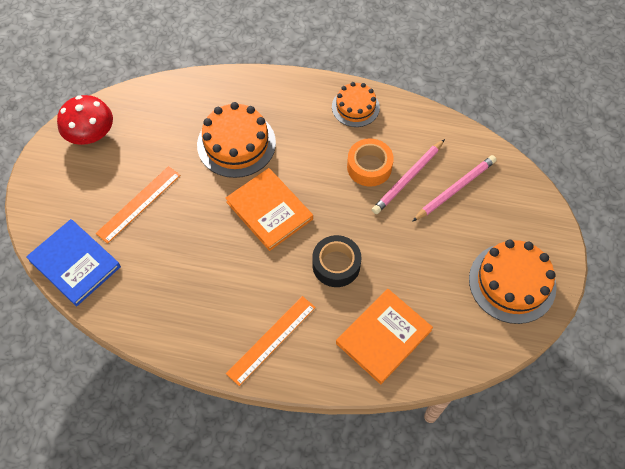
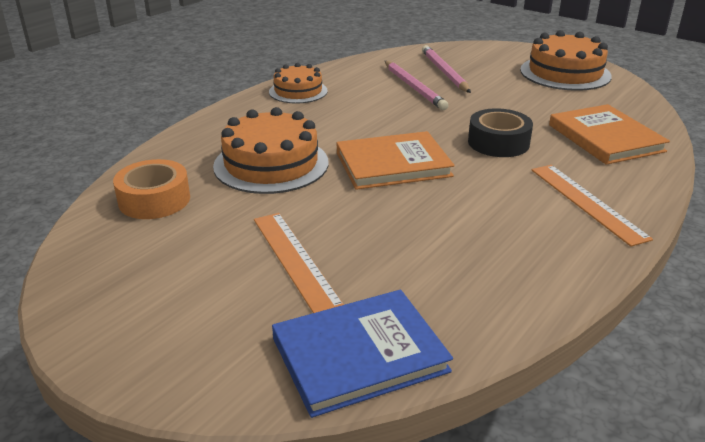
camera: 65 degrees left, 30 degrees down
red mushroom [57,95,113,145] -> none
orange tape [347,138,394,187] -> orange tape moved to [113,159,190,219]

